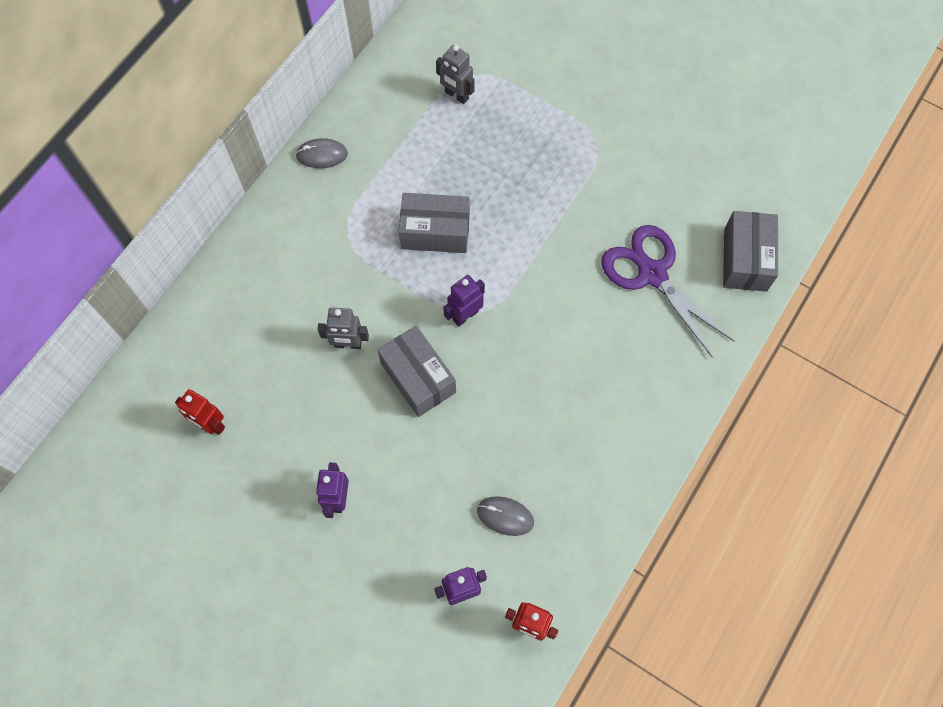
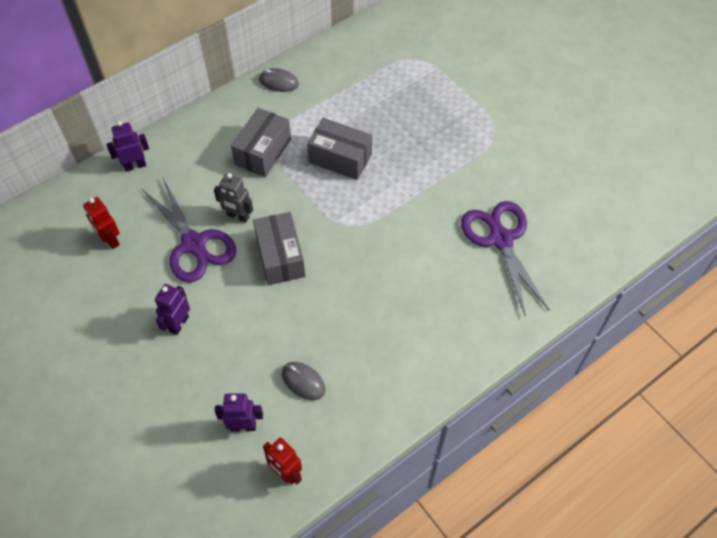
camera: 20 degrees right, 10 degrees down
grey robot [436,45,474,104] -> none
purple robot [443,275,485,327] -> purple robot moved to [107,121,149,172]
grey box [723,211,778,292] -> grey box moved to [231,108,291,177]
none -> purple scissors [142,178,237,283]

